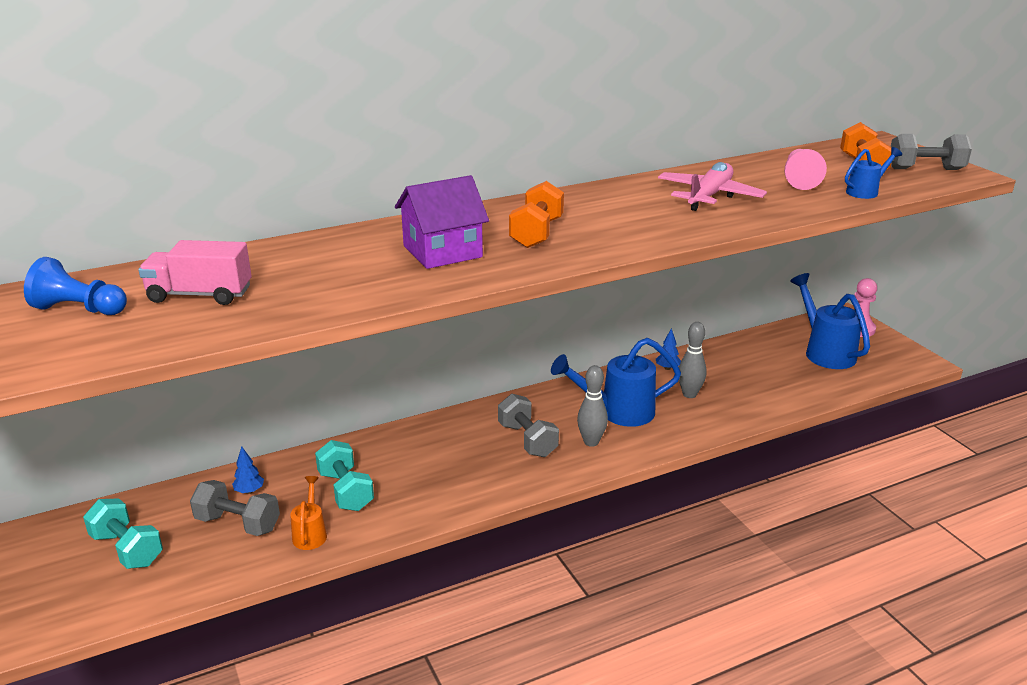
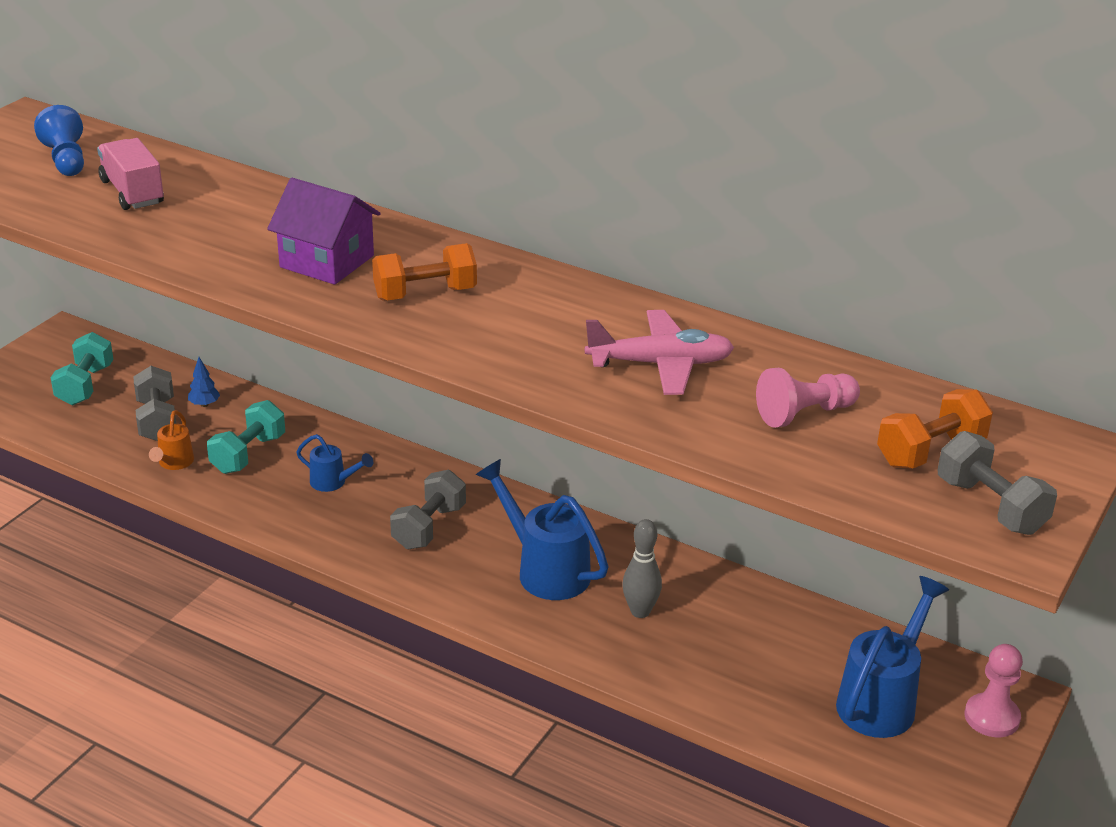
camera: 55 degrees right, 5 degrees up
orange watering can [290,476,327,550] -> orange watering can turned 135 degrees clockwise [149,410,194,470]
grey bowling pin [577,365,608,447] -> none
blue tree [656,328,681,370] -> none
blue watering can [845,147,902,199] -> blue watering can moved to [296,434,373,492]

